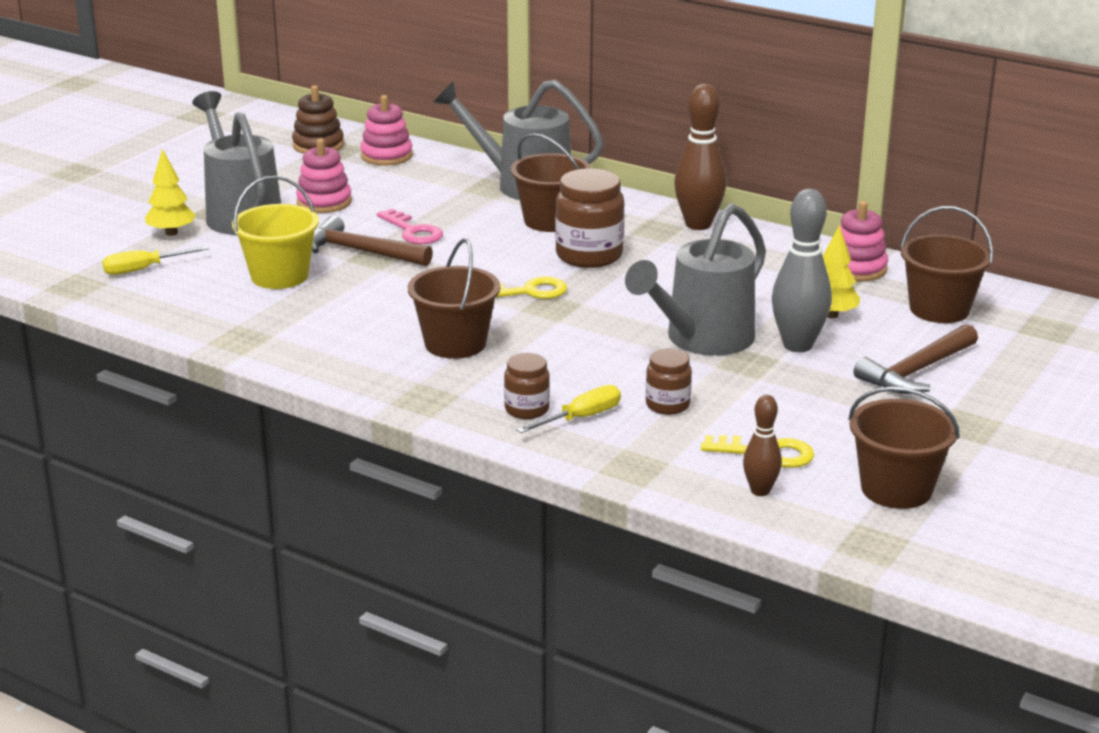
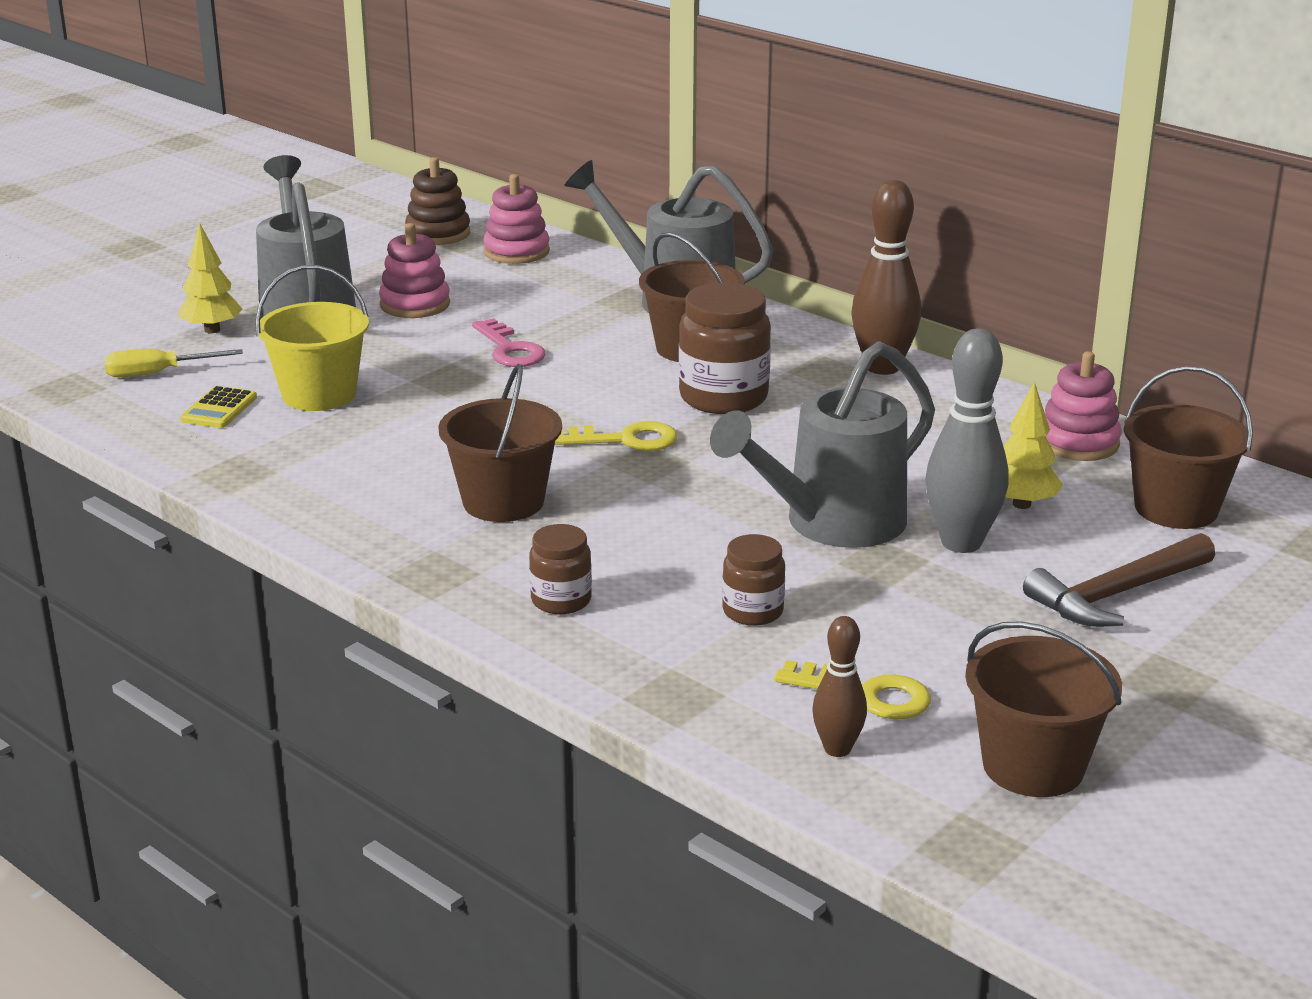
camera: 10 degrees right, 0 degrees up
brown hammer [312,216,433,266] -> none
yellow screwdriver [516,385,621,433] -> none
none -> yellow calculator [180,386,257,428]

